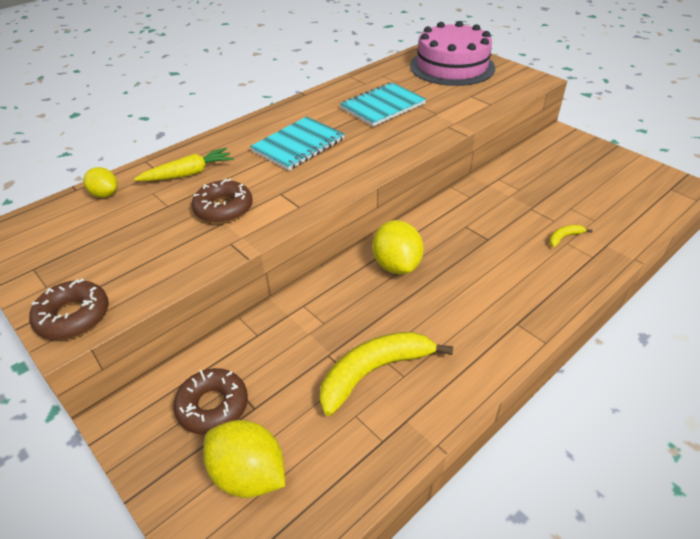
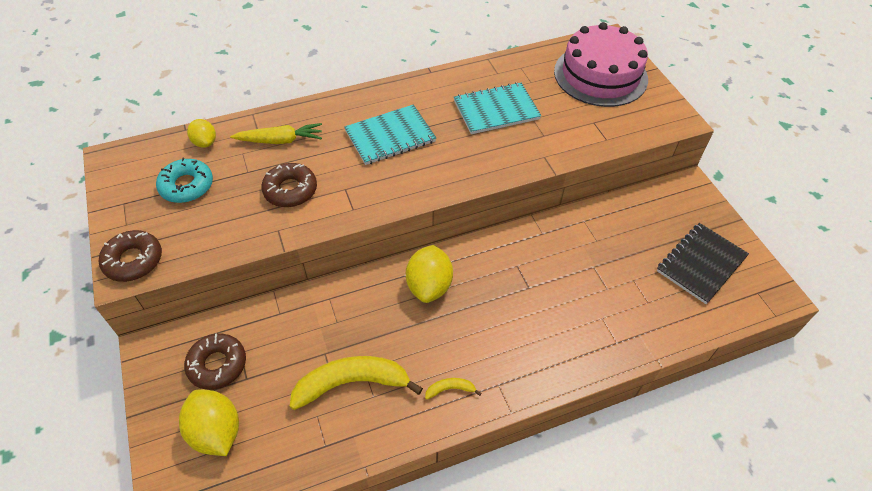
camera: 20 degrees right, 10 degrees up
yellow banana [549,225,593,247] -> yellow banana moved to [425,378,481,399]
none -> turquoise donut [156,157,213,203]
none -> black notebook [657,223,749,304]

